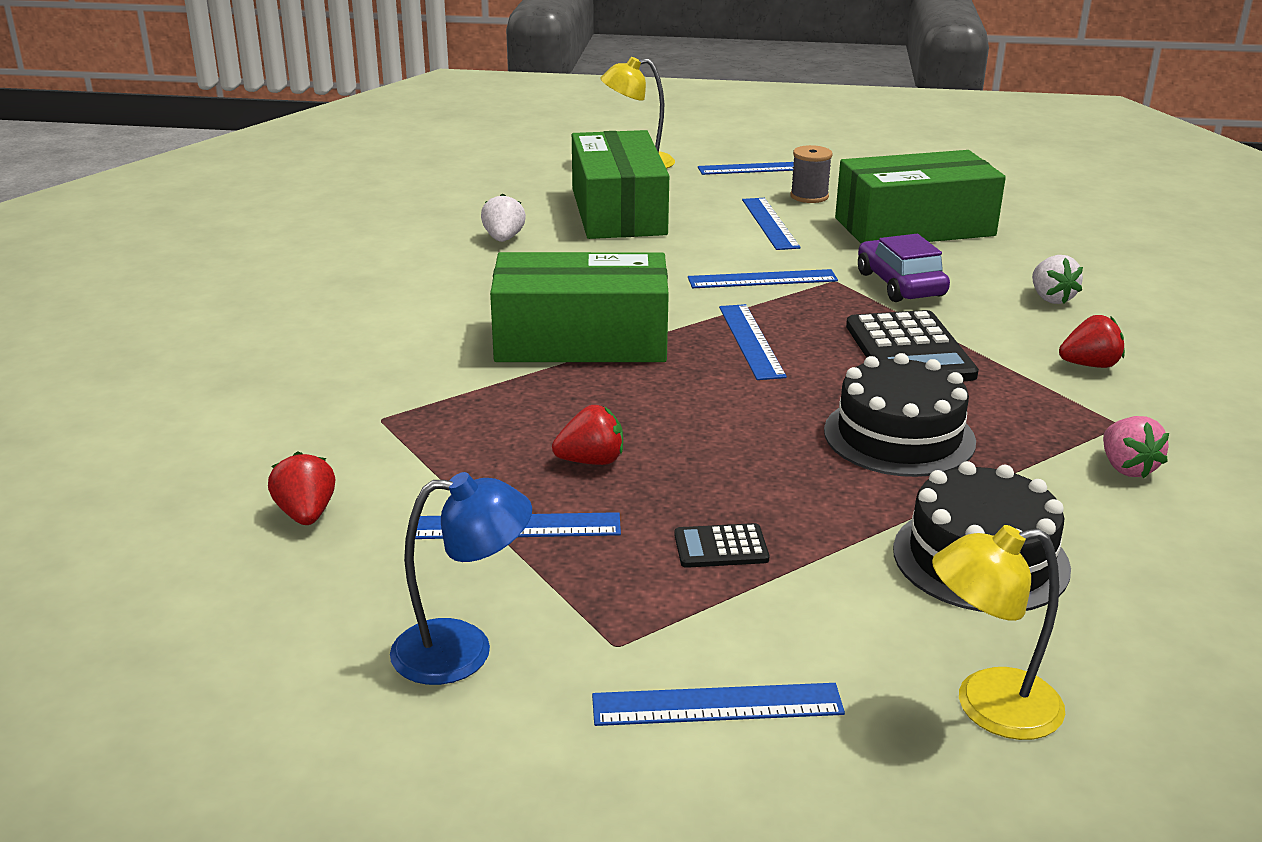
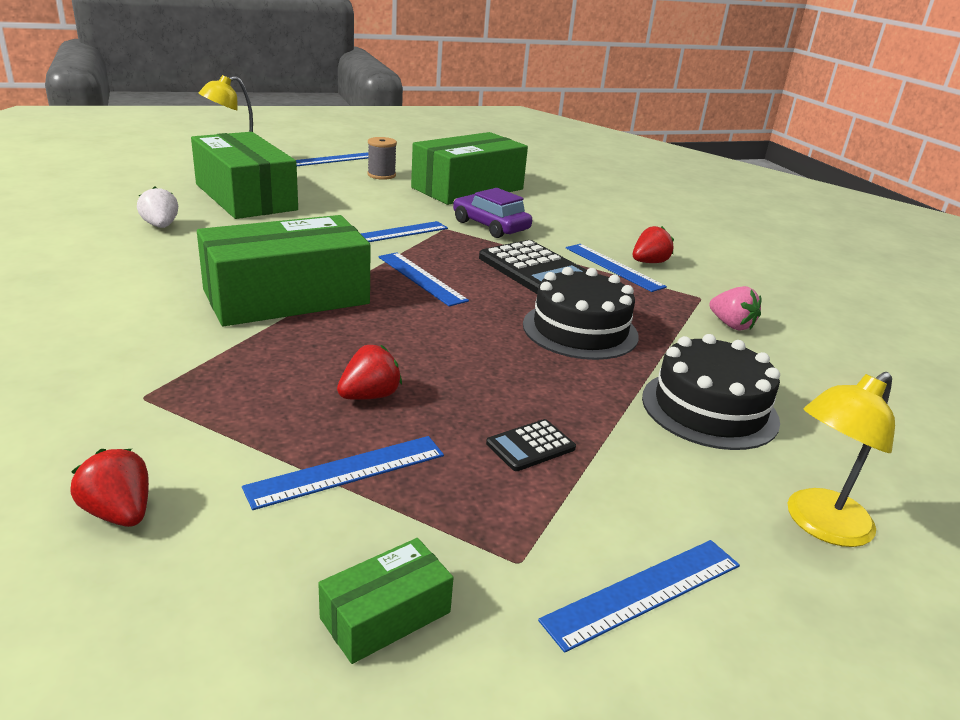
camera: 30 degrees left, 0 degrees up
blue lamp [390,472,532,685] -> green box [318,538,454,664]
blue ruler [742,198,800,250] -> blue ruler moved to [566,244,667,292]
white strawberry [1032,255,1083,304] -> none

